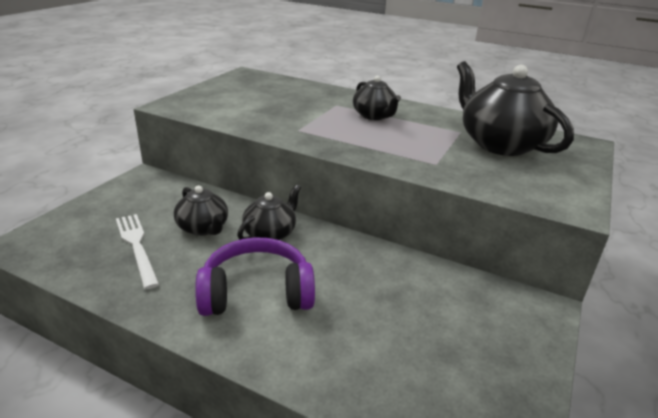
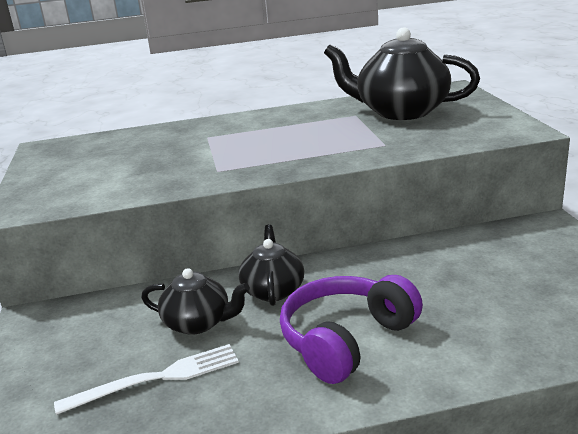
camera: 35 degrees left, 5 degrees down
white fork [116,214,159,289] -> white fork turned 135 degrees clockwise [54,344,239,415]
black teapot [353,76,401,120] -> none

